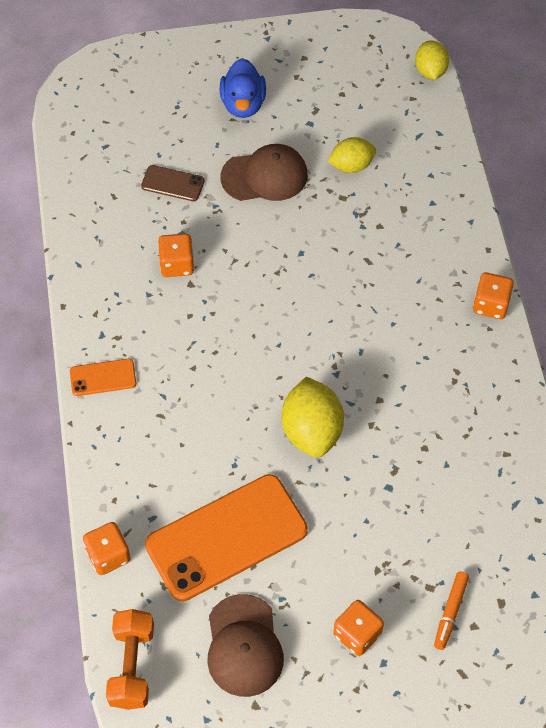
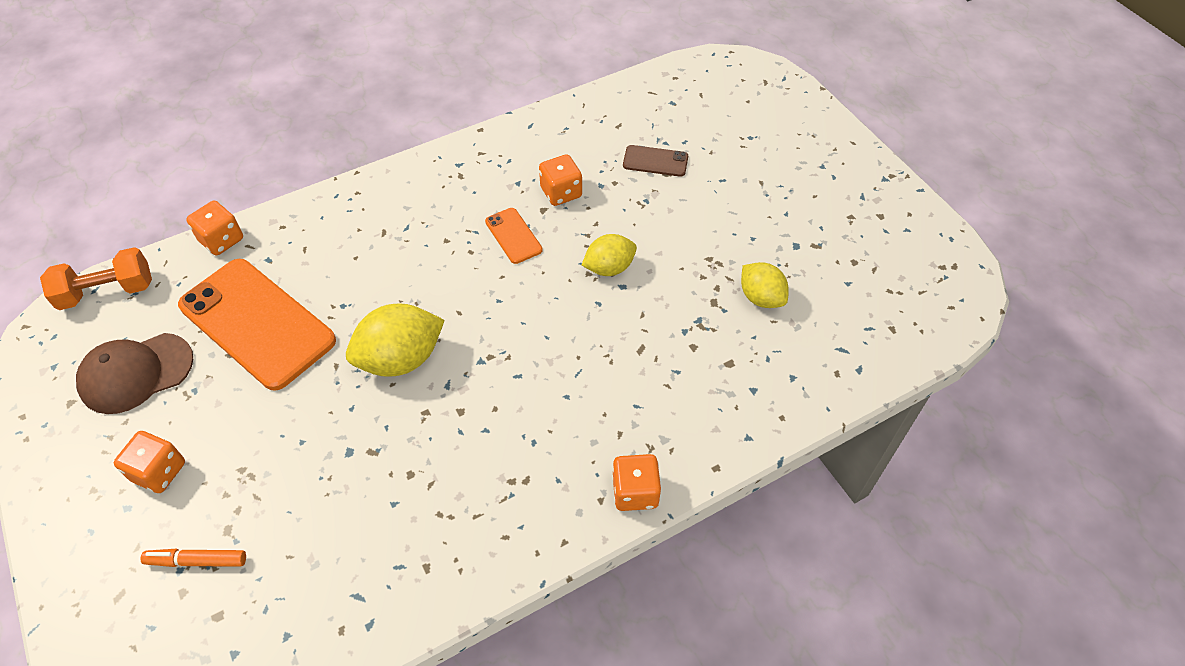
camera: 70 degrees right, 5 degrees down
orange phone [70,359,136,396] -> orange phone moved to [485,208,543,264]
brown phone [141,165,205,201] -> brown phone turned 75 degrees counterclockwise [623,145,688,177]
blue duck [219,58,266,118] -> none
brown cap [221,144,308,201] -> none
yellow lemon [415,40,449,80] -> yellow lemon moved to [582,234,637,276]

